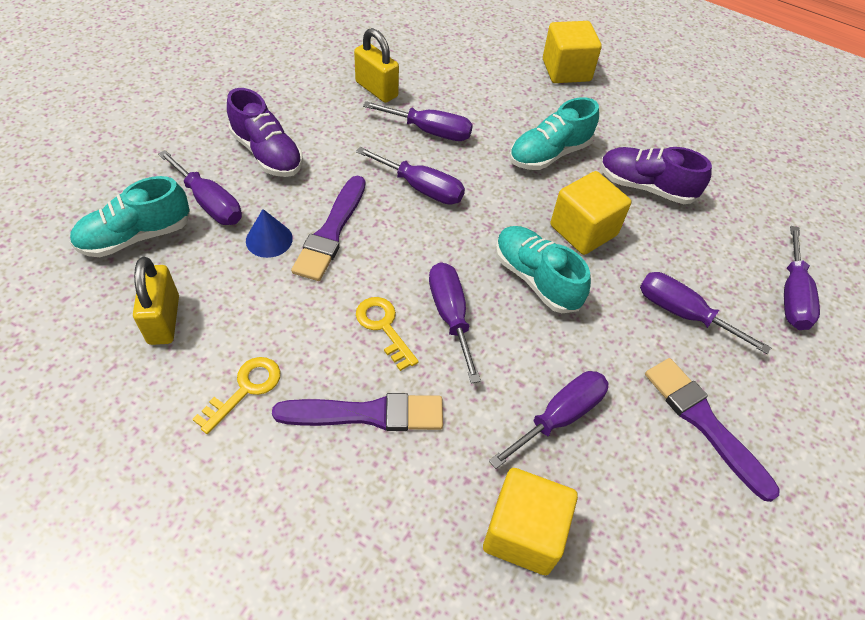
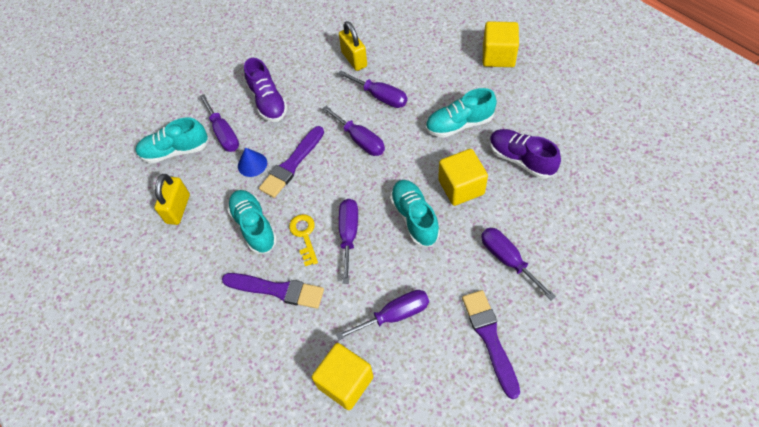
camera: 25 degrees right, 5 degrees up
yellow key [193,357,280,434] -> none
purple screwdriver [784,226,820,330] -> none
none -> turquoise shoe [227,190,277,254]

